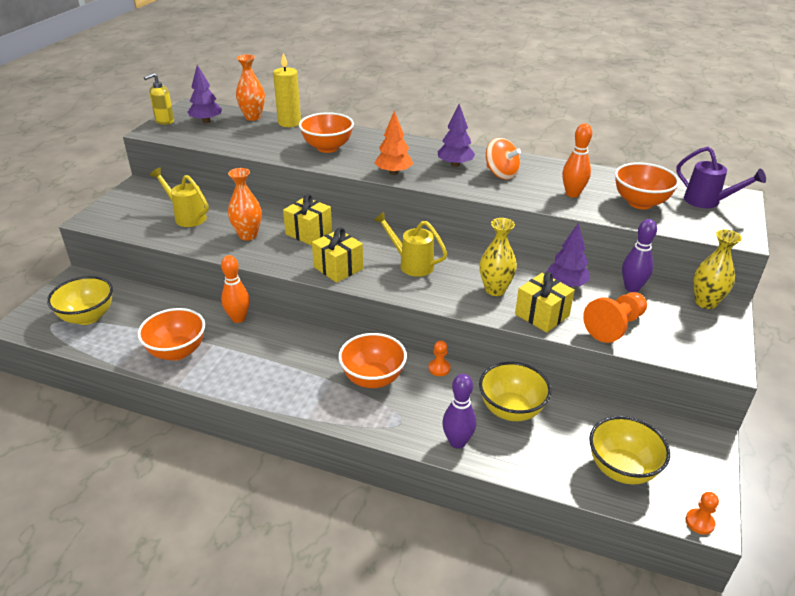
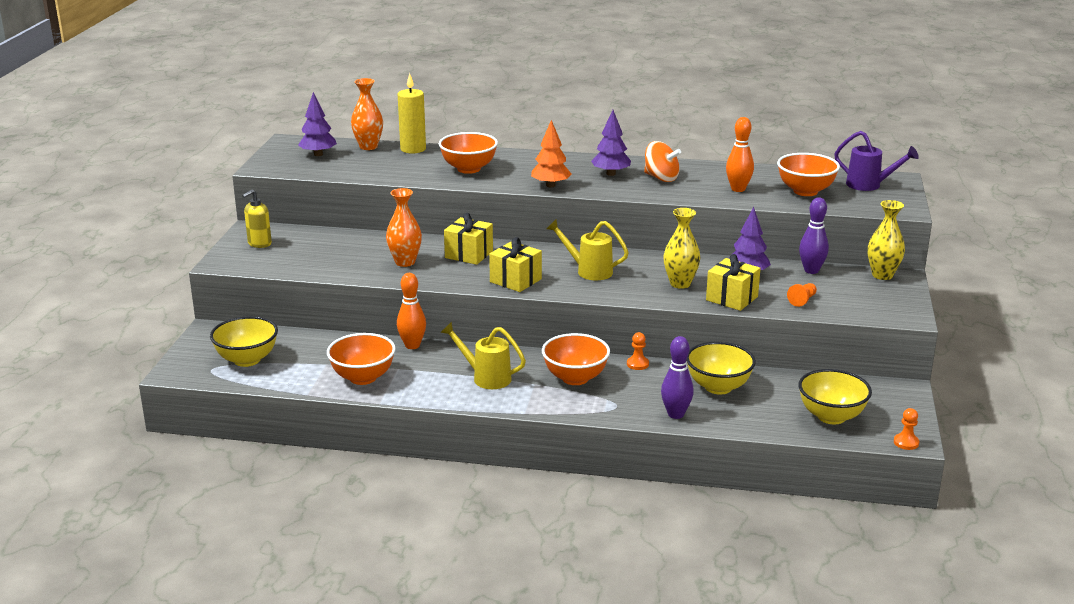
camera: 10 degrees left, 10 degrees down
yellow soap dispenser [144,73,174,125] -> yellow soap dispenser moved to [242,189,272,248]
yellow watering can [150,168,209,227] -> yellow watering can moved to [440,322,526,389]
orange pawn [583,292,647,343] -> orange pawn [787,283,817,307], size x0.52

